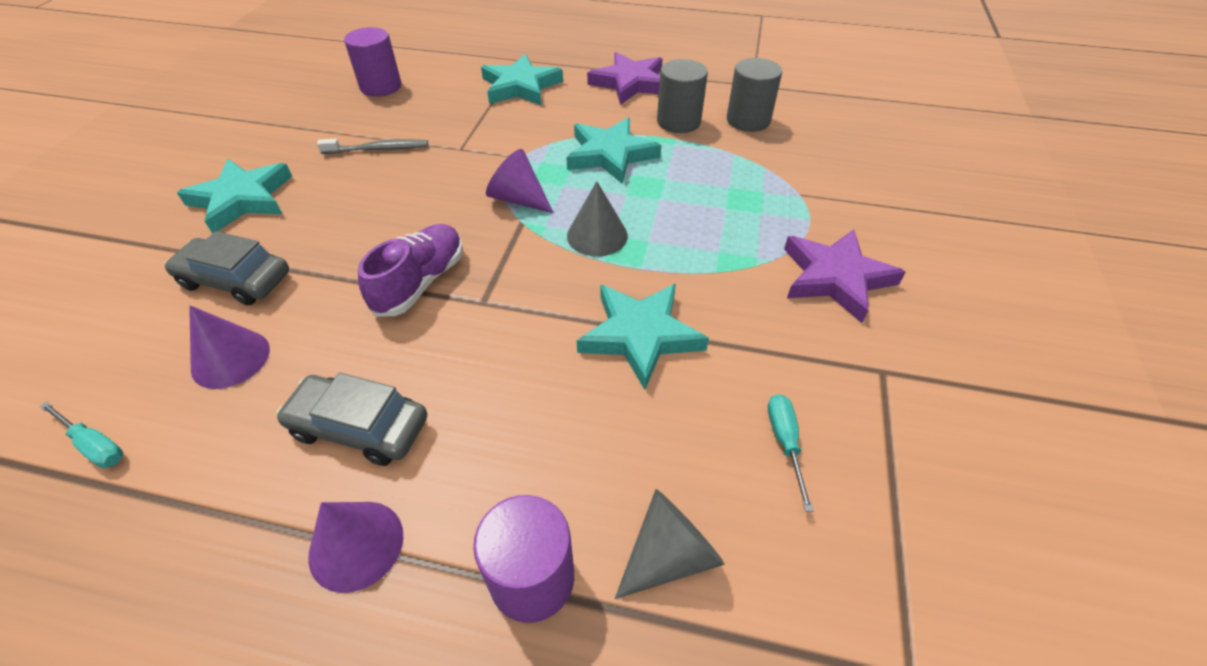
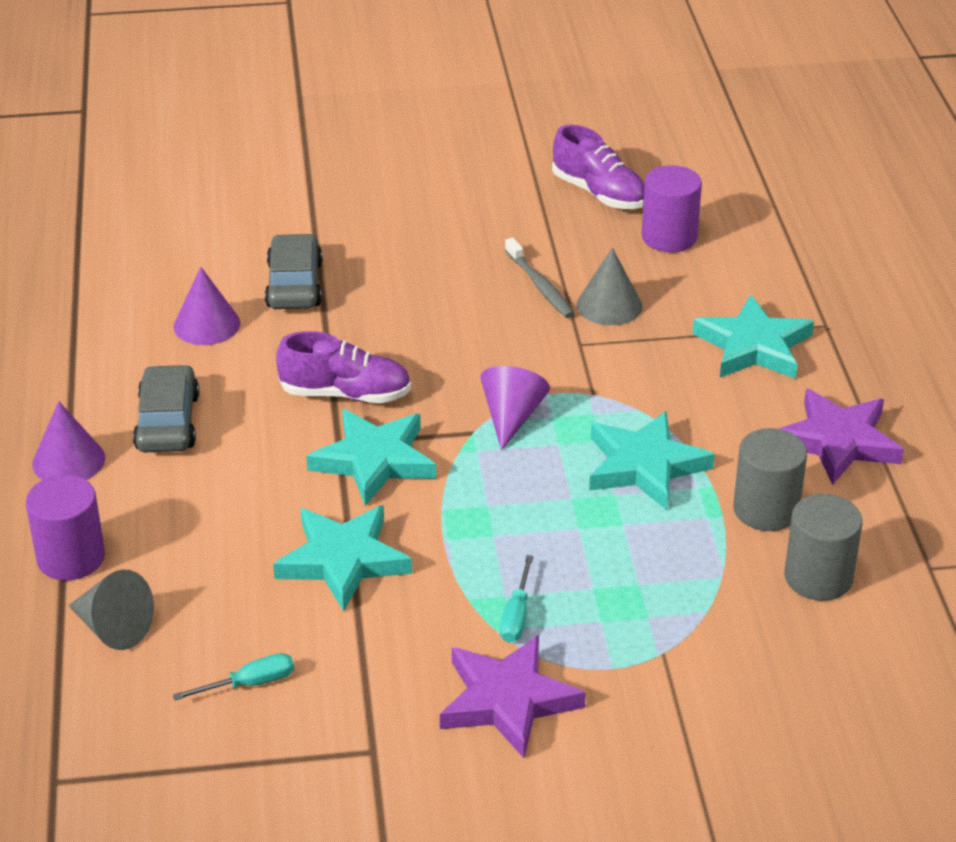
camera: 70 degrees right, 10 degrees down
turquoise screwdriver [39,402,123,468] -> turquoise screwdriver moved to [500,555,534,643]
turquoise star [177,159,292,234] -> turquoise star moved to [307,409,436,506]
grey cone [567,181,628,257] -> grey cone moved to [577,248,642,326]
none -> purple shoe [552,125,645,209]

